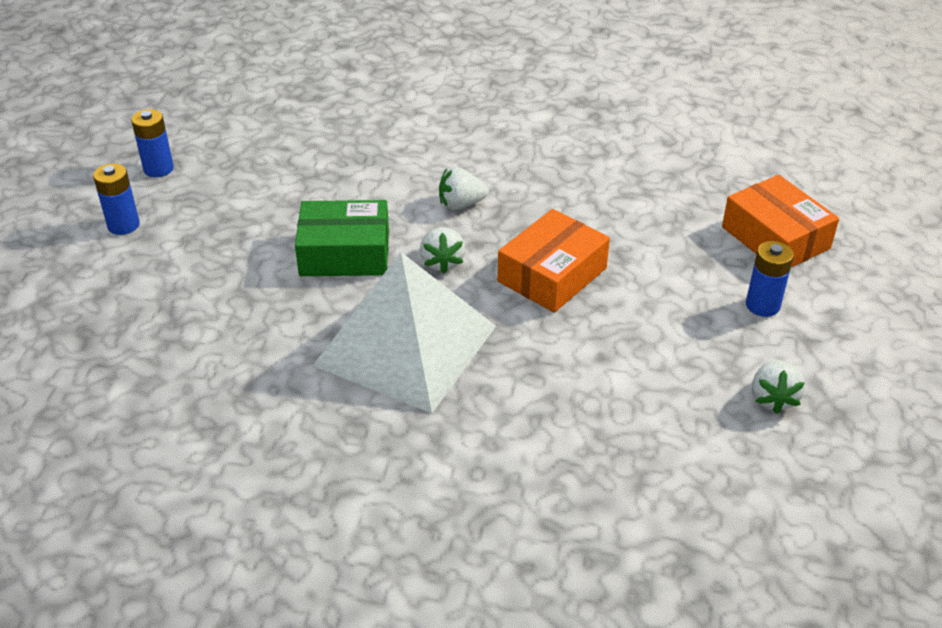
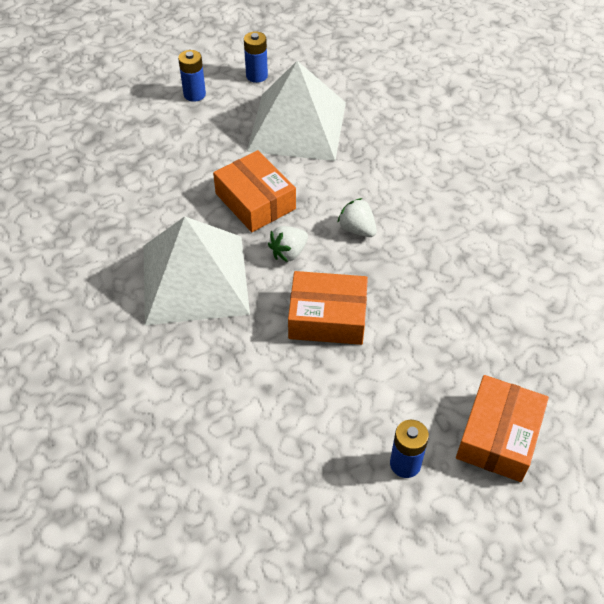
camera: 55 degrees right, 10 degrees up
green box [295,200,389,276] -> orange box [213,150,296,232]
white strawberry [752,360,805,414] -> none
none -> white pyramid [247,61,346,161]

